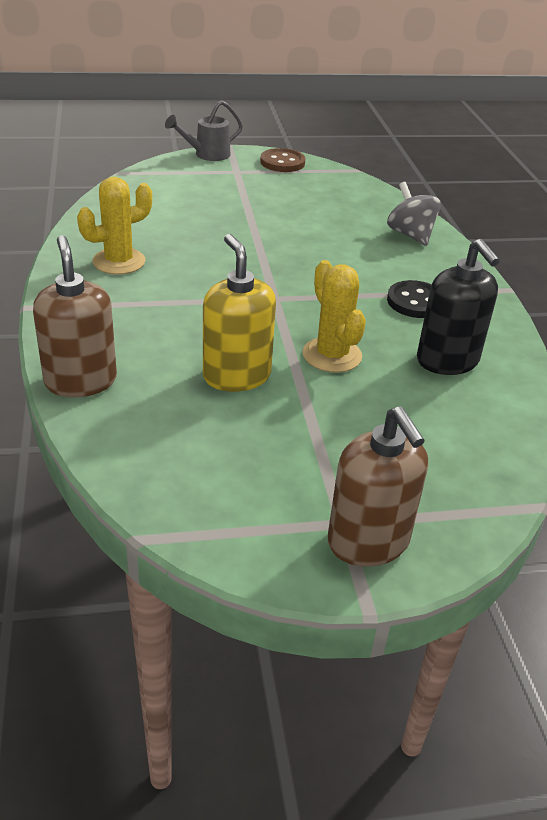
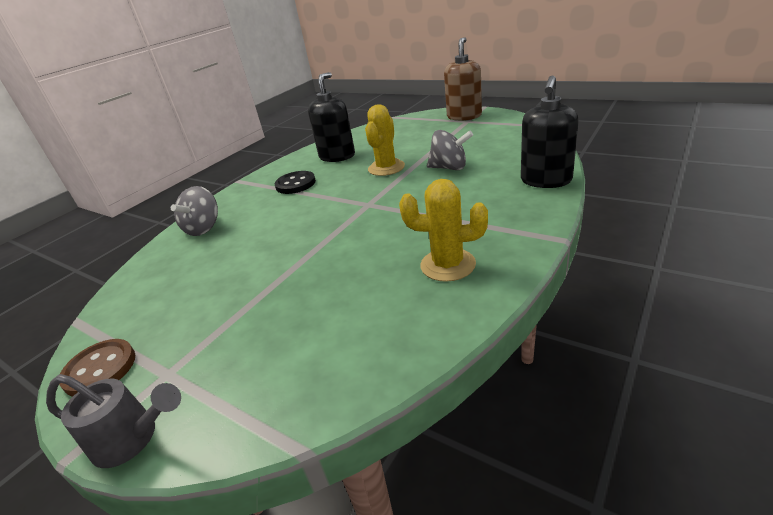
camera: 130 degrees left, 5 degrees down
brown soap dispenser [33,235,117,397] -> black soap dispenser [521,76,579,188]
yellow soap dispenser [203,234,276,392] -> grey spinning top [427,130,473,170]

